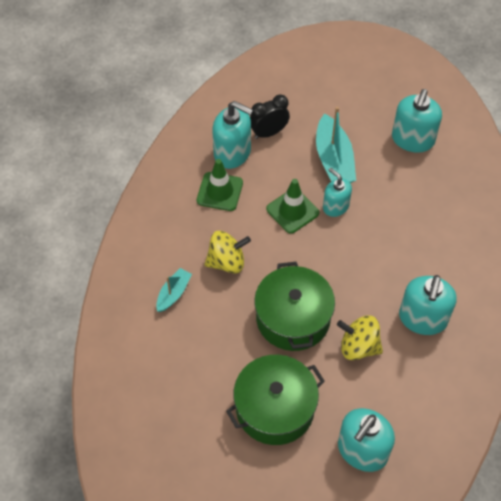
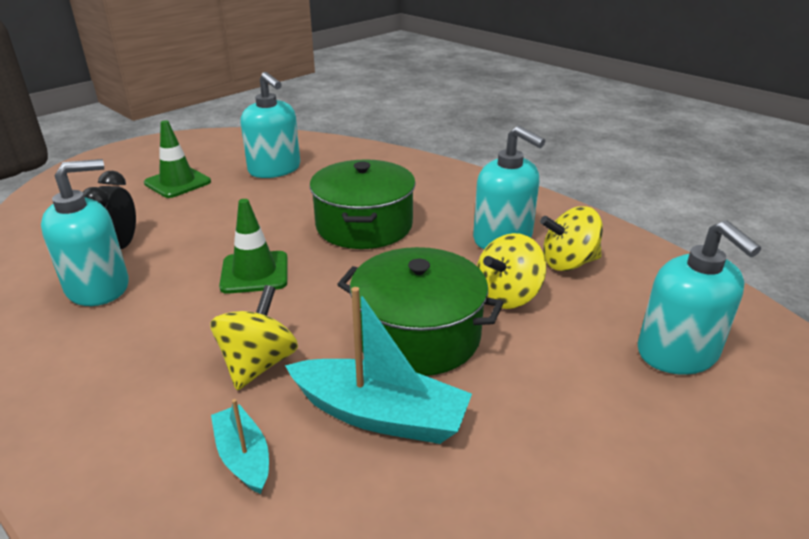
camera: 60 degrees left, 25 degrees down
green traffic cone [197,159,243,211] -> green traffic cone moved to [144,120,211,198]
green pot [226,355,325,445] -> green pot moved to [310,159,416,249]
turquoise boat [316,107,356,183] -> turquoise boat moved to [285,287,472,444]
turquoise soap dispenser [323,168,352,217] -> none
none -> yellow spinning top [540,206,603,271]

